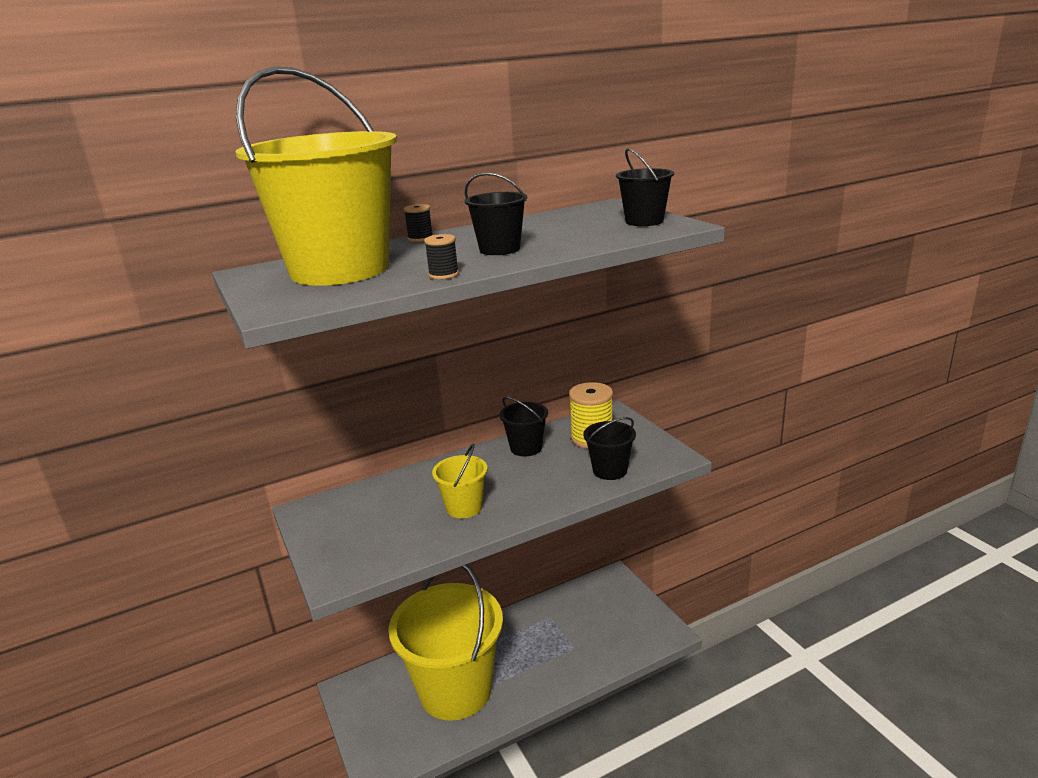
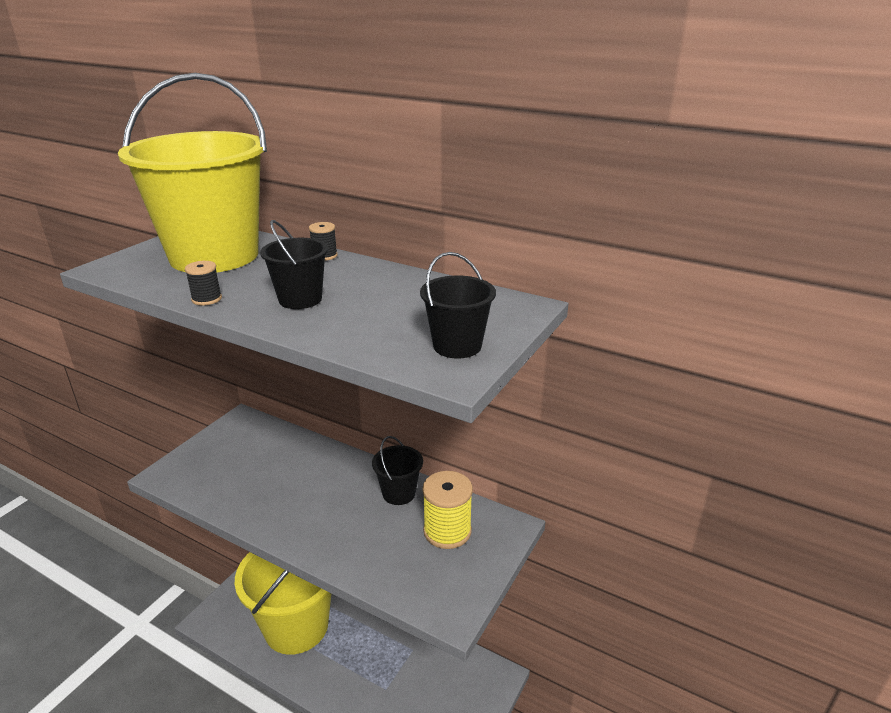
camera: 55 degrees right, 5 degrees up
yellow bucket [432,444,488,518] -> none
black bucket [583,417,636,480] -> none

